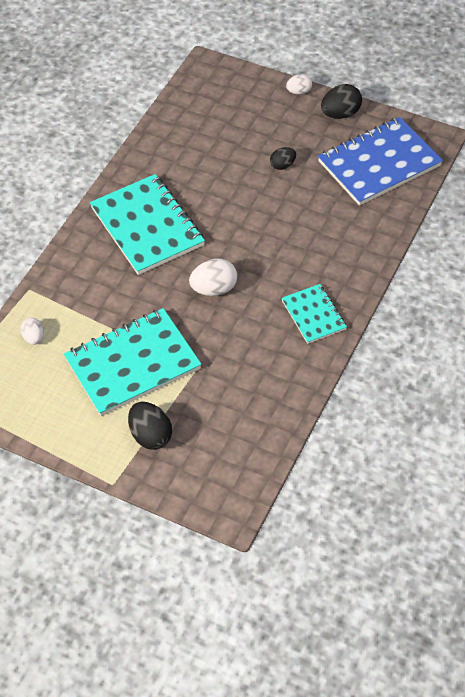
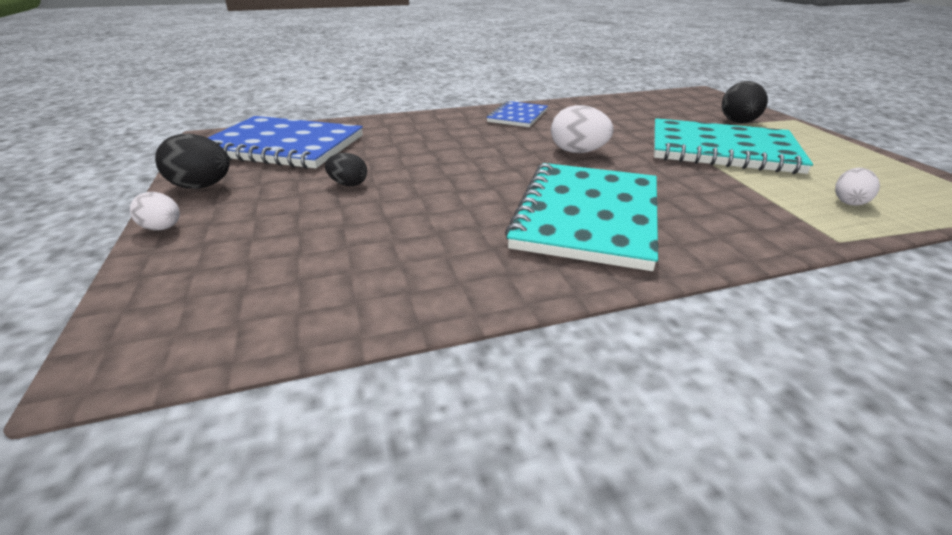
camera: 135 degrees left, 20 degrees down
turquoise notebook [281,284,347,344] -> blue notebook [486,101,548,127]

